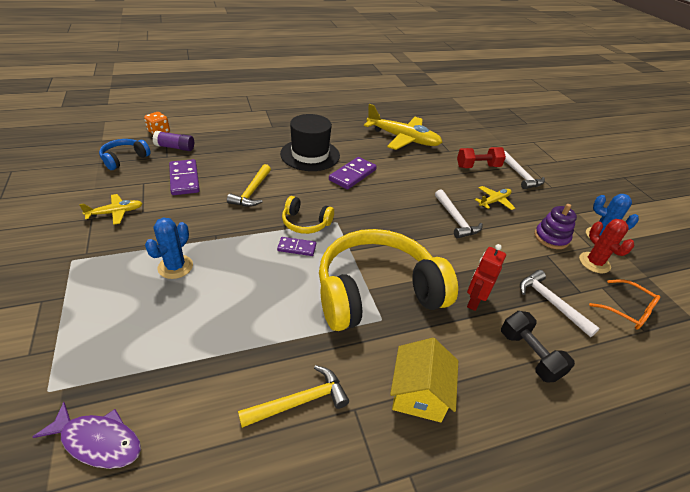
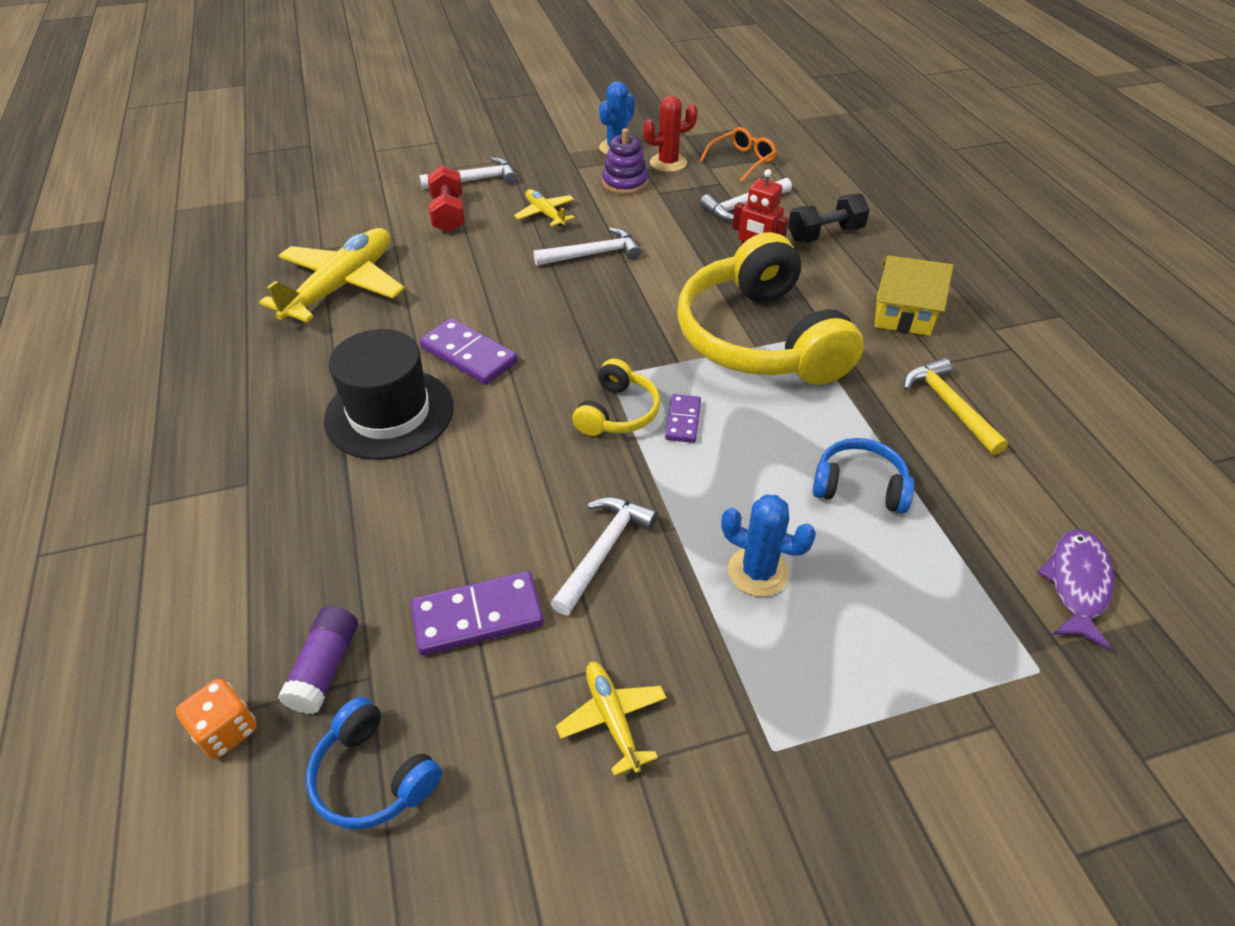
camera: 85 degrees left, 5 degrees up
yellow hammer [227,164,271,207] -> none
none -> white hammer [551,497,658,615]
none -> blue headphones [813,438,914,513]

